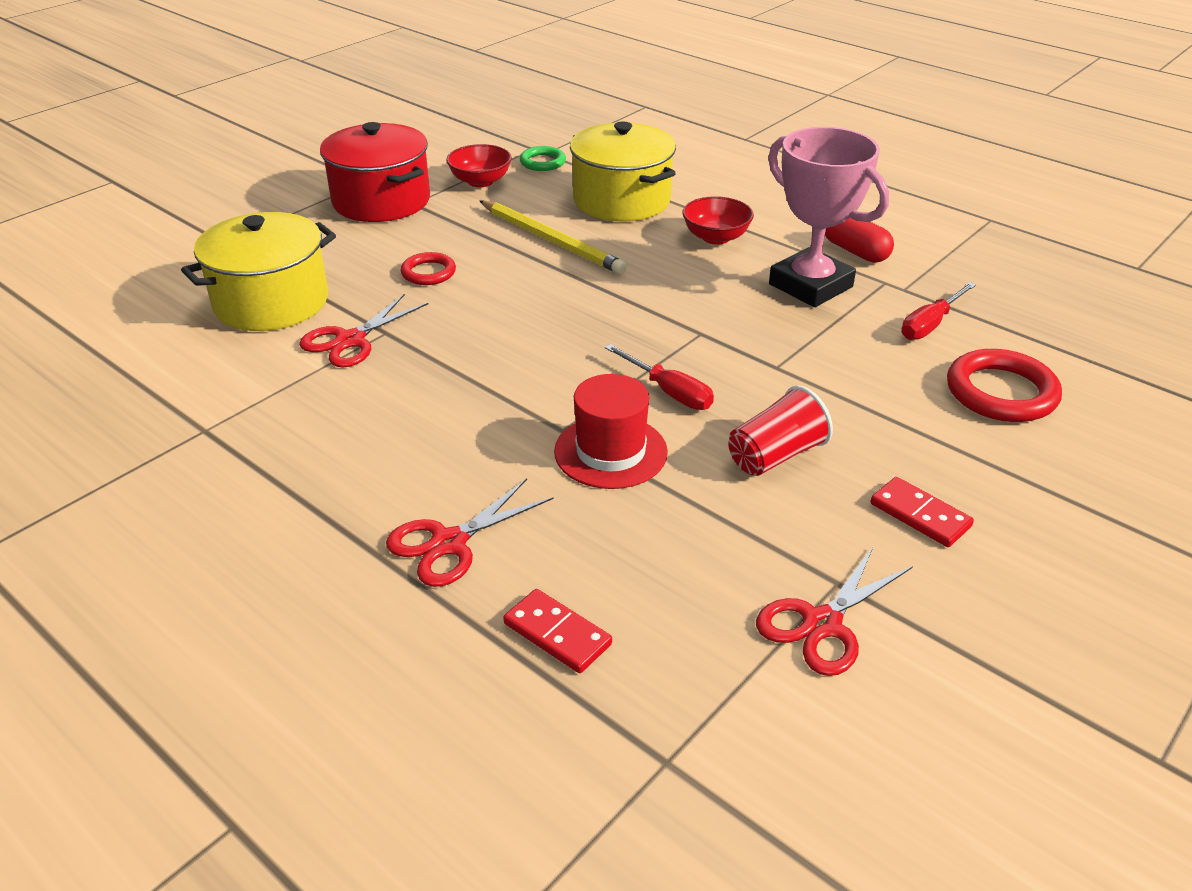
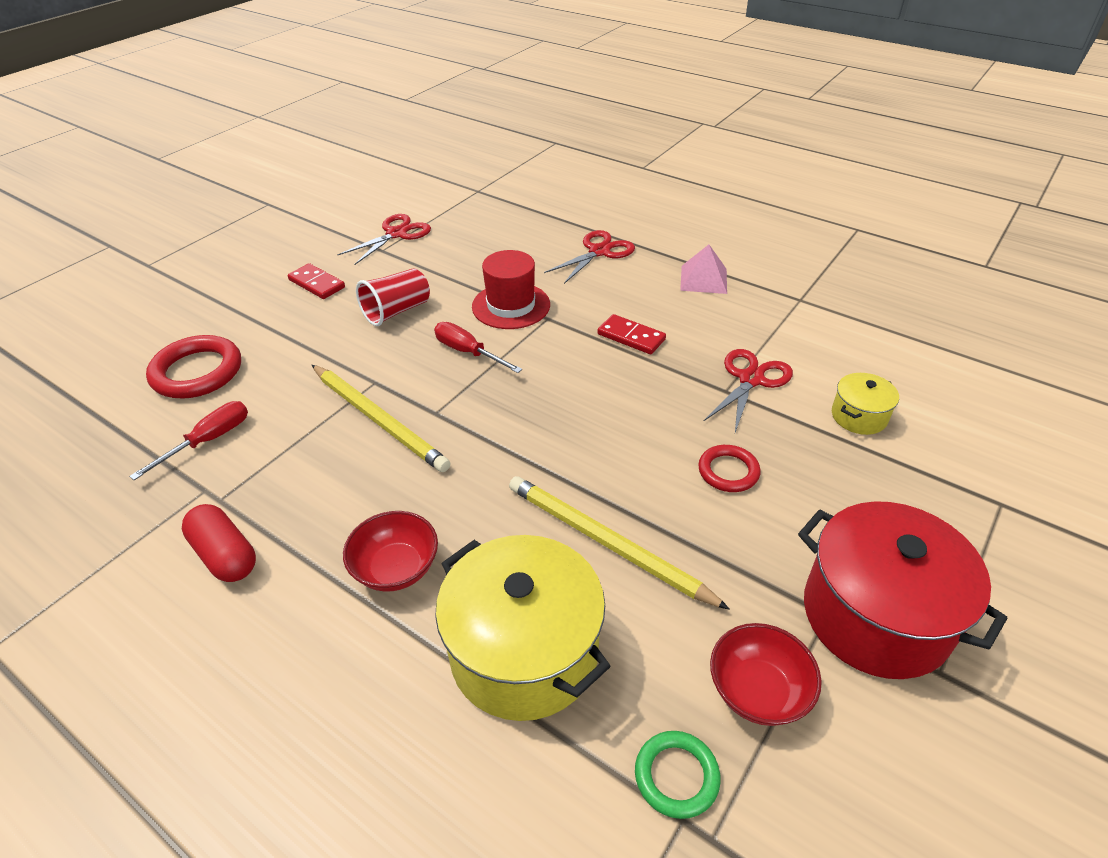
camera: 175 degrees right, 5 degrees up
yellow pot [181,212,336,331] -> yellow pot [832,373,899,435], size x0.49
red domino [503,589,612,673] -> red domino moved to [598,314,666,354]
pink trophy [768,127,889,307] -> none
none -> yellow pencil [312,365,451,472]
none -> pink pyramid [680,245,727,294]

